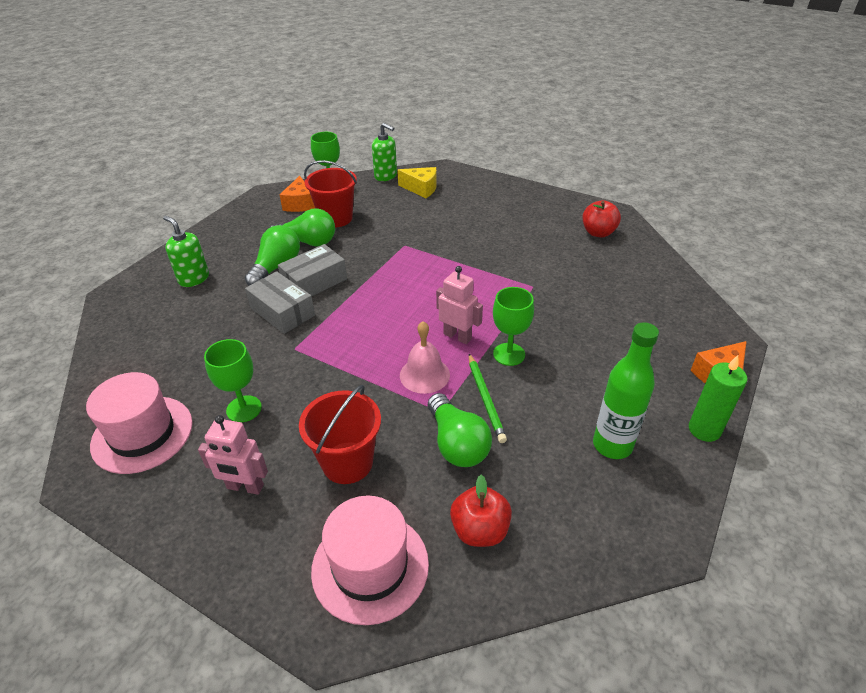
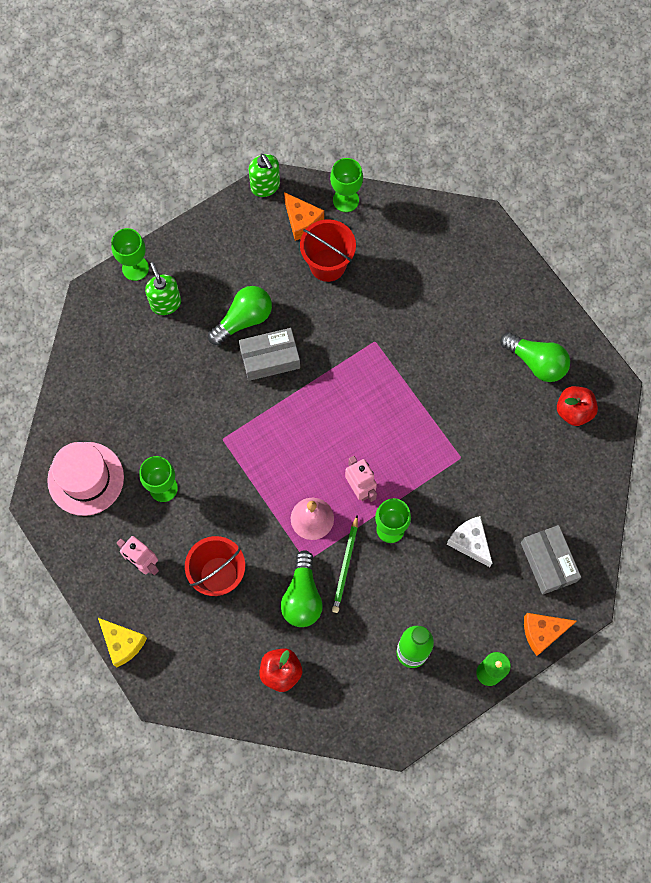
camera: 25 degrees right, 30 degrees up
grey box [245,271,315,334] -> grey box moved to [521,525,581,595]
green light bulb [269,208,335,246] -> green light bulb moved to [500,332,570,382]
orange cheese [279,176,315,212] -> orange cheese turned 60 degrees counterclockwise [284,192,324,241]
pink hat [311,495,429,625] -> none
green soap dispenser [372,123,397,181] -> green soap dispenser moved to [248,154,280,197]
yellow cheese [397,167,437,198] -> yellow cheese moved to [98,618,147,667]
none -> green goblet [111,228,149,281]
none -> white cheese [447,516,492,567]

